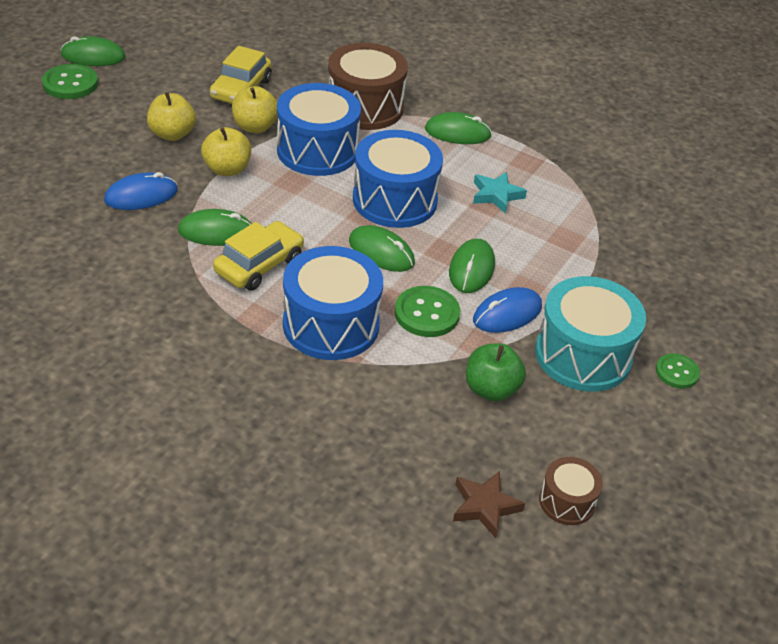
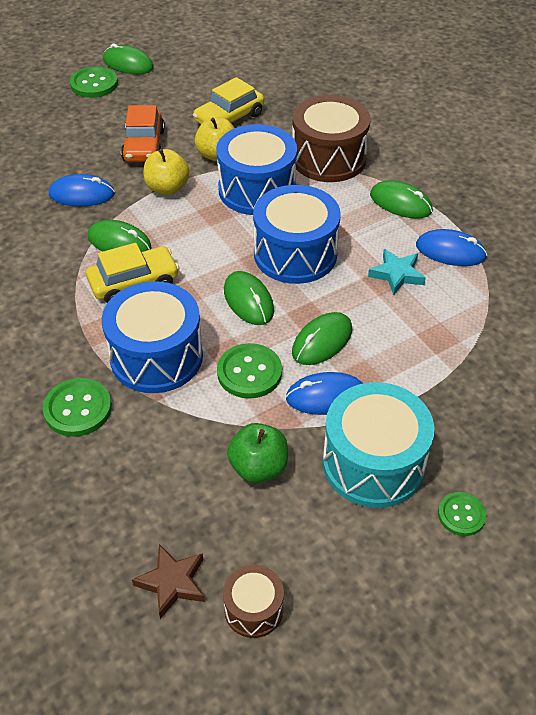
camera: 30 degrees right, 5 degrees up
yellow apple [147,92,196,141] -> orange car [121,105,165,162]
none -> green button [43,378,112,437]
none -> blue mouse [416,229,487,266]

